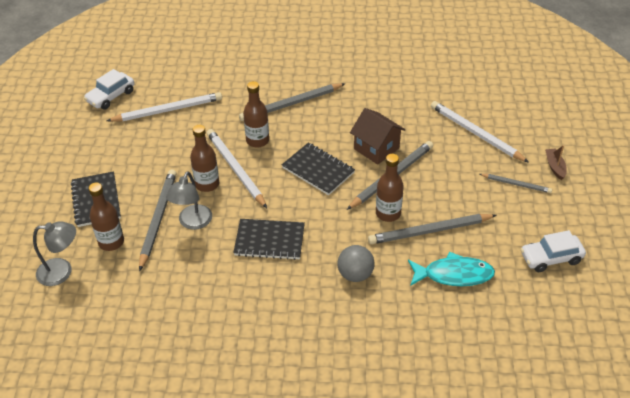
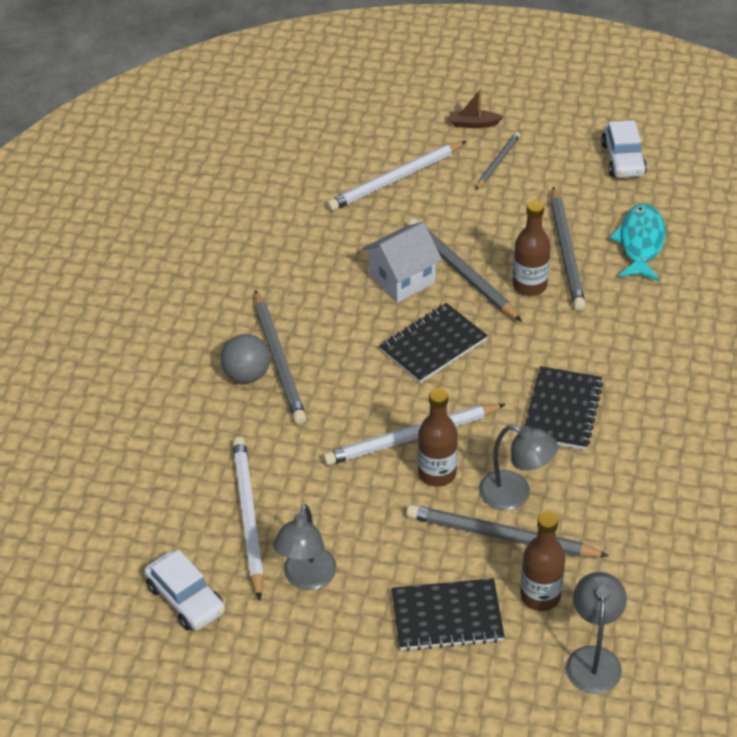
camera: 80 degrees left, 0 degrees up
brown bottle [243,81,269,148] -> none
grey ball [337,245,375,282] -> grey ball moved to [221,334,270,383]
brown house [350,108,405,165] -> white house [362,222,442,303]
none -> grey lamp [273,504,337,590]

